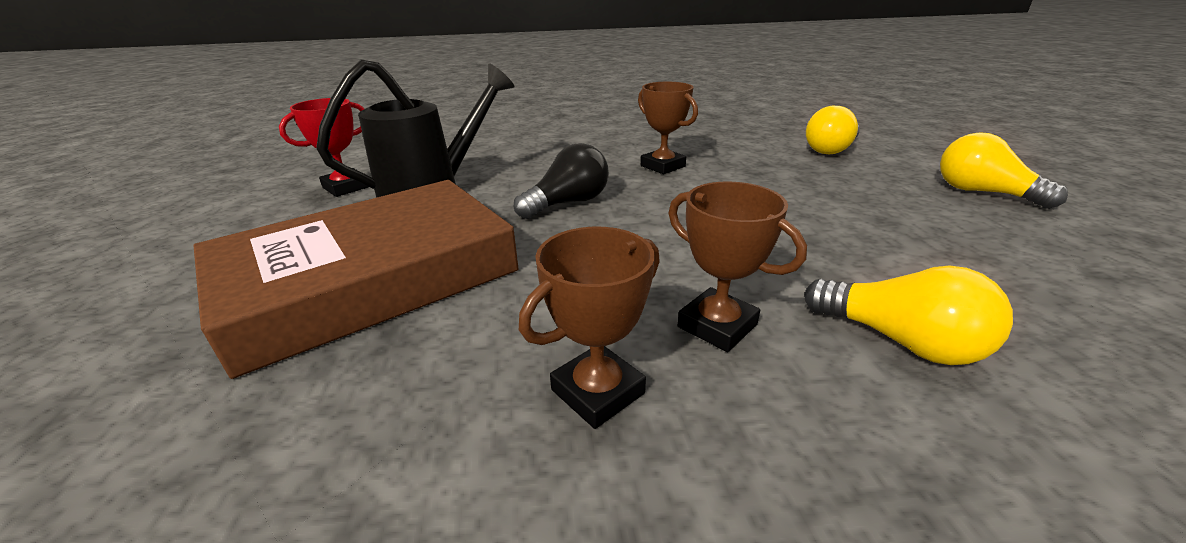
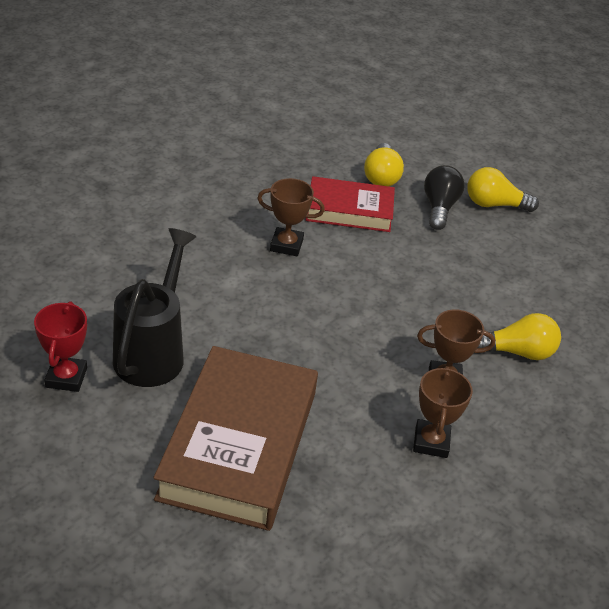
camera: 45 degrees left, 10 degrees up
black light bulb [514,143,609,219] -> black light bulb moved to [424,165,465,230]
none -> red book [306,176,395,232]

